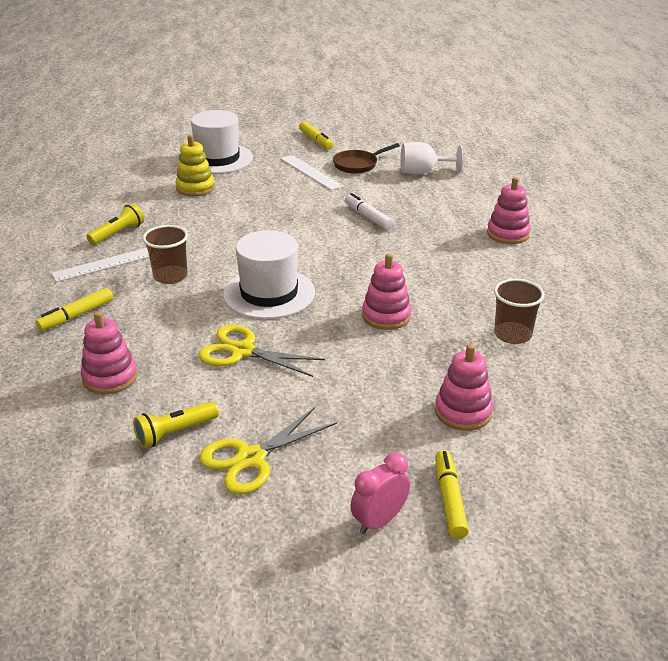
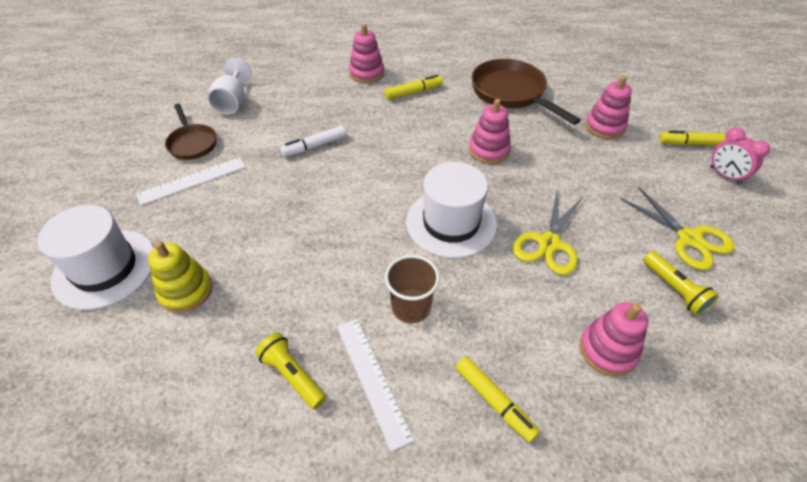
camera: 85 degrees left, 15 degrees up
yellow marker [299,121,333,149] -> yellow marker moved to [384,75,443,100]
brown cup [494,279,545,344] -> brown pan [471,59,581,125]

